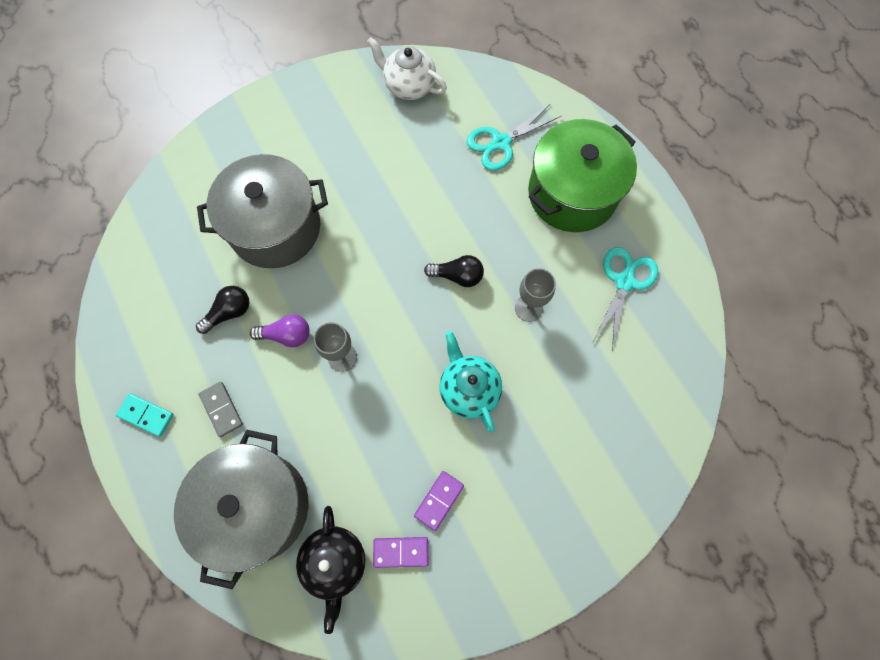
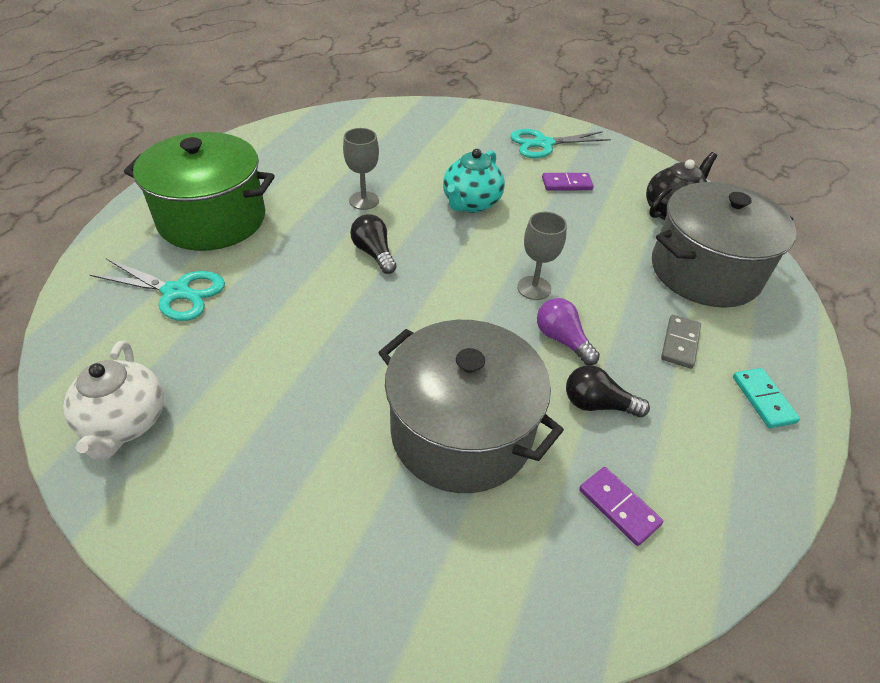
camera: 130 degrees left, 25 degrees down
purple domino [373,537,429,568] -> purple domino moved to [579,467,663,546]
turquoise scissors [593,247,658,350] -> turquoise scissors moved to [510,129,611,158]

